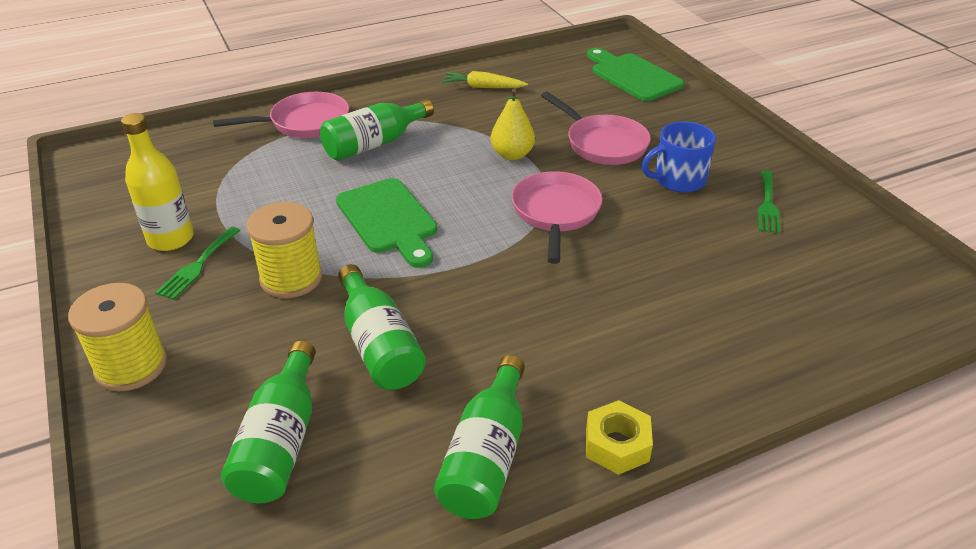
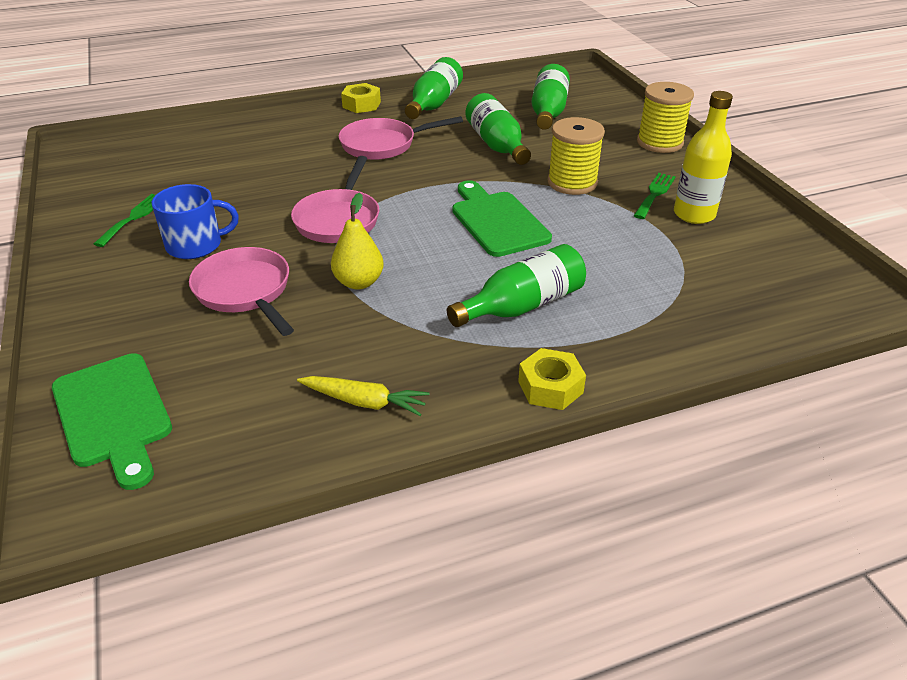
camera: 175 degrees left, 0 degrees up
pink pan [213,92,349,138] -> pink pan moved to [339,116,463,160]
none -> yellow nut [518,348,586,410]

